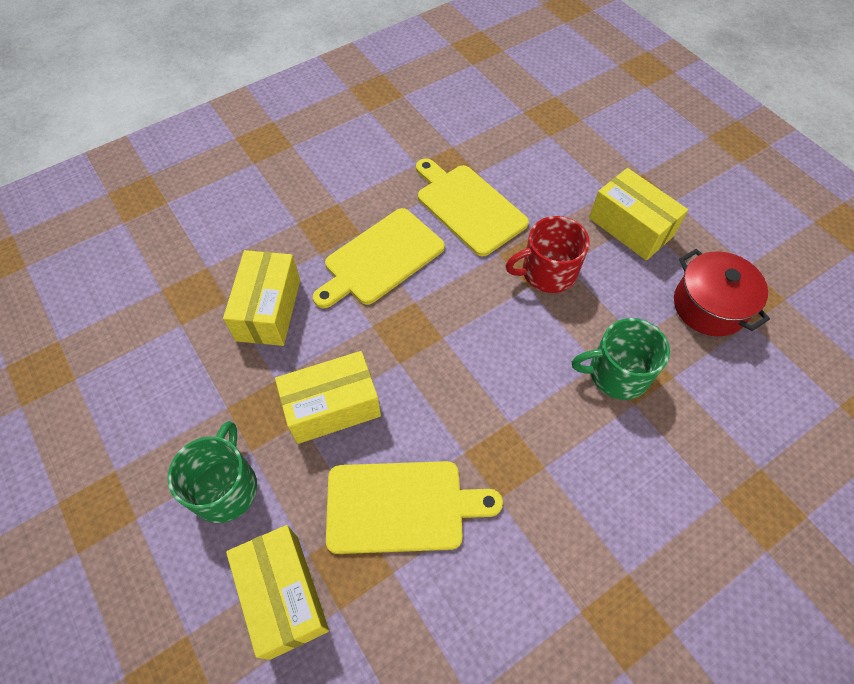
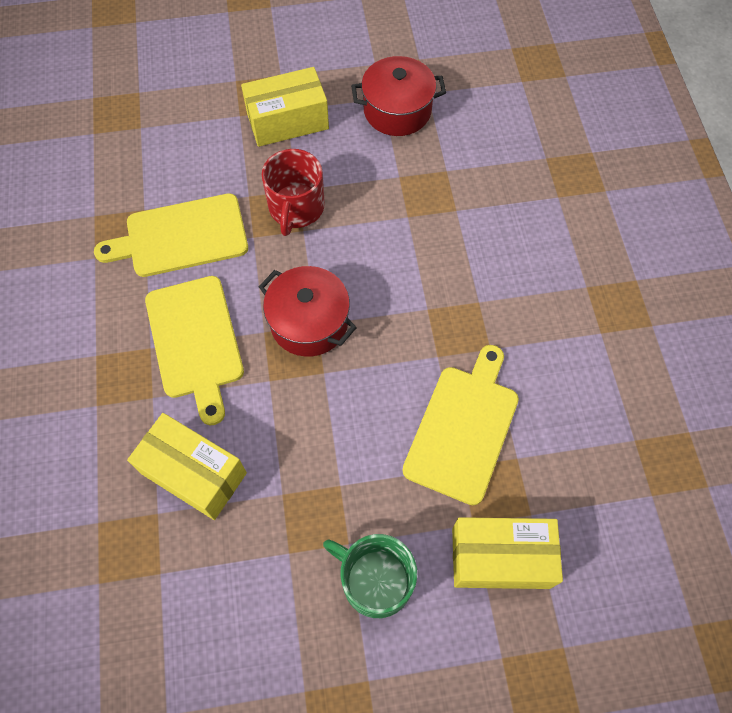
camera: 65 degrees left, 5 degrees up
yellow box [275,351,381,444] -> none
green mug [572,318,670,400] -> none
none -> red pot [259,266,357,357]

